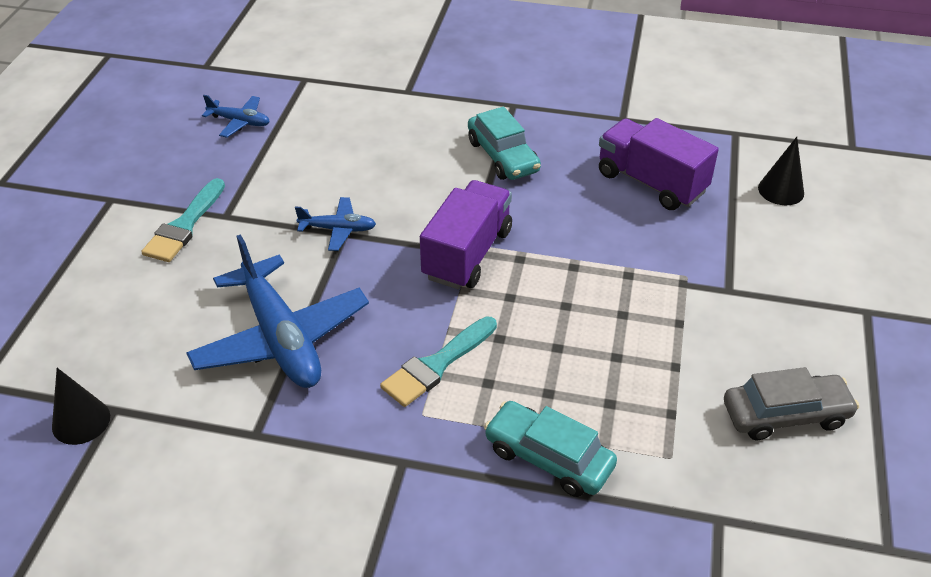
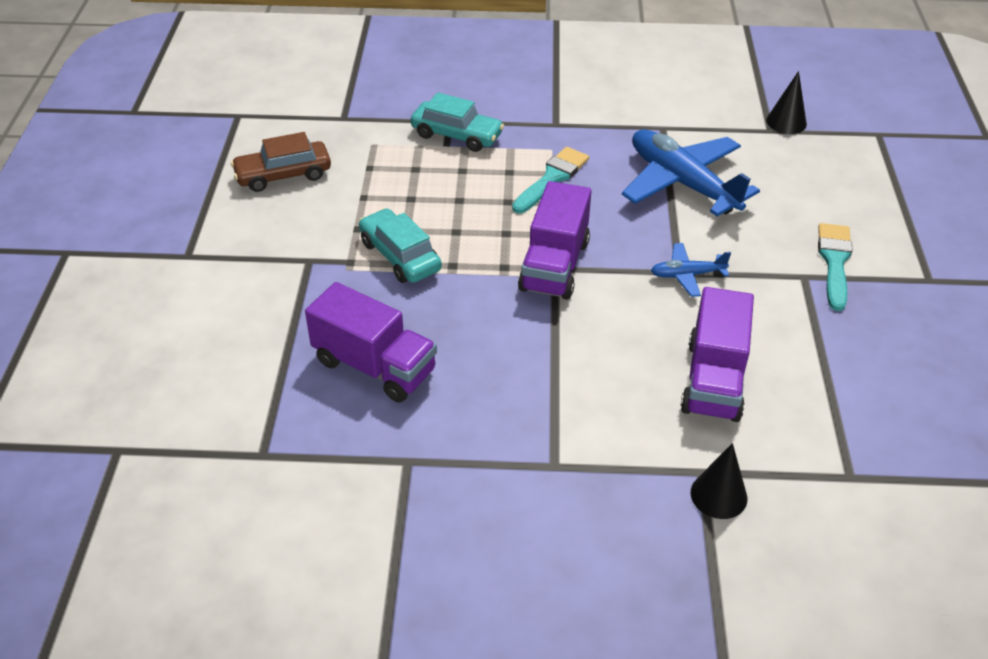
camera: 170 degrees right, 0 degrees up
blue plane [202,95,270,138] -> none
turquoise car [468,106,541,180] -> turquoise car moved to [359,208,442,283]
grey car [724,367,859,440] -> brown car [231,132,331,192]
black cone [758,137,804,205] -> black cone moved to [691,443,747,519]
none -> purple truck [681,287,754,422]

